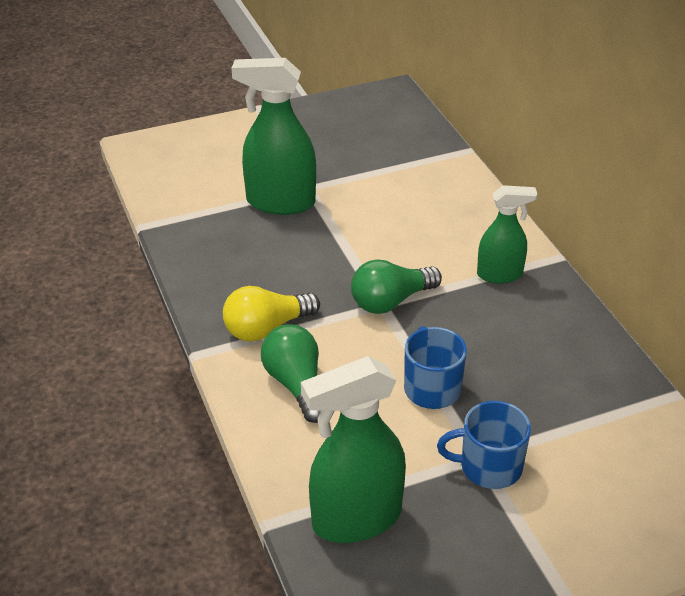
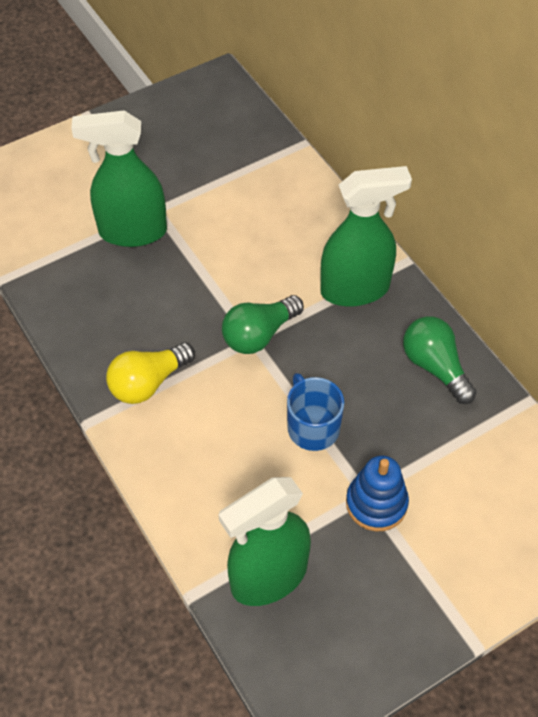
camera: 10 degrees left, 15 degrees up
green light bulb [261,324,321,423] -> green light bulb moved to [403,316,477,404]
blue mug [437,401,531,489] -> blue stacking toy [346,455,409,532]
green spray bottle [477,185,537,284] -> green spray bottle [320,166,412,307], size x1.63

